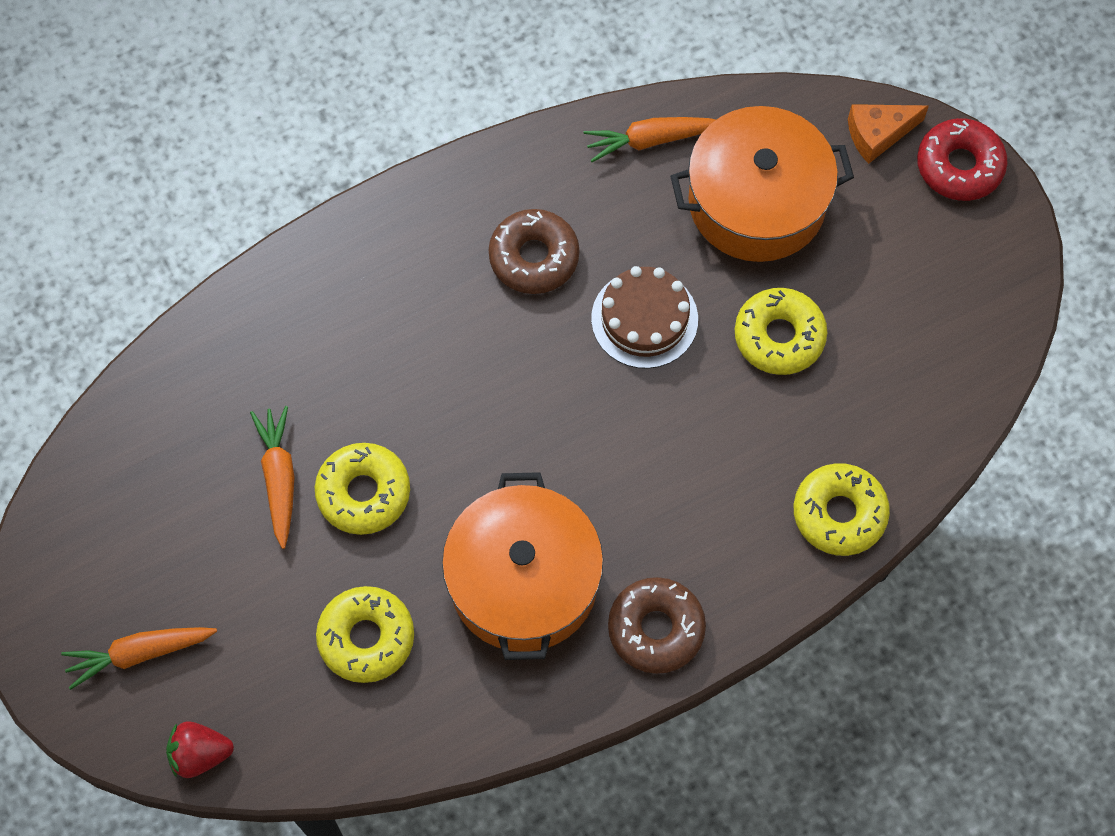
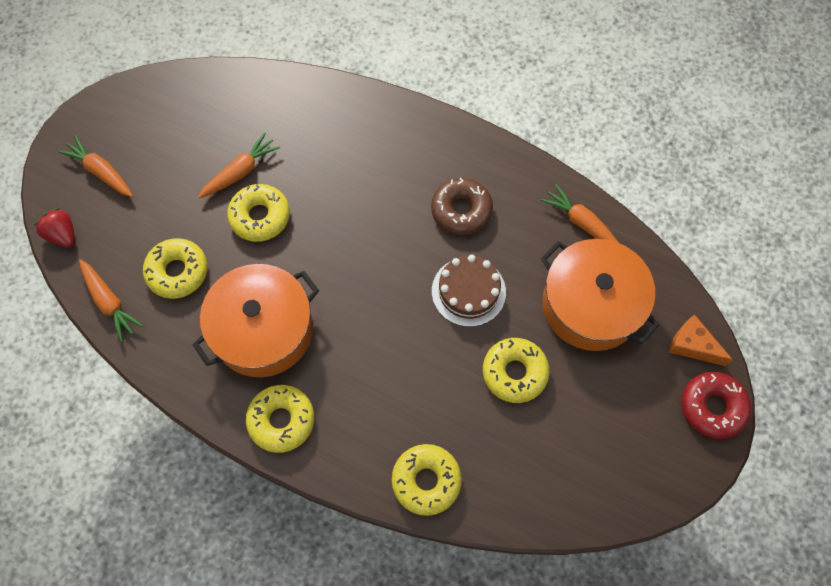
camera: 55 degrees right, 0 degrees up
brown donut [608,577,706,674] -> yellow donut [246,385,314,453]
none -> orange carrot [79,259,144,342]

